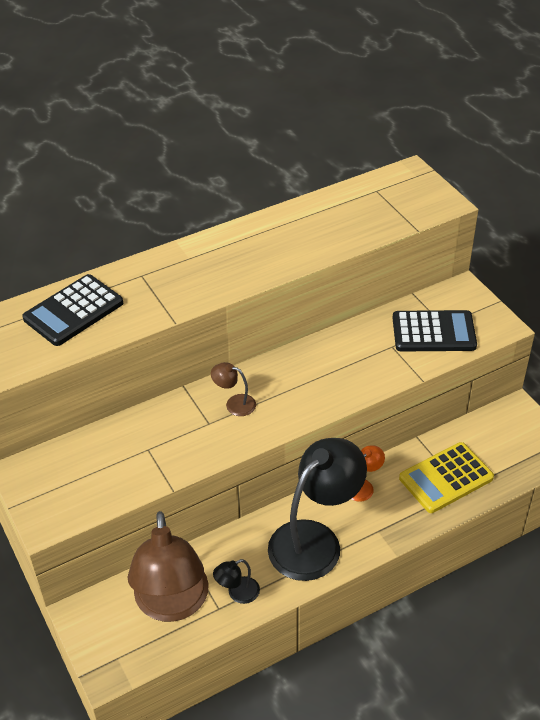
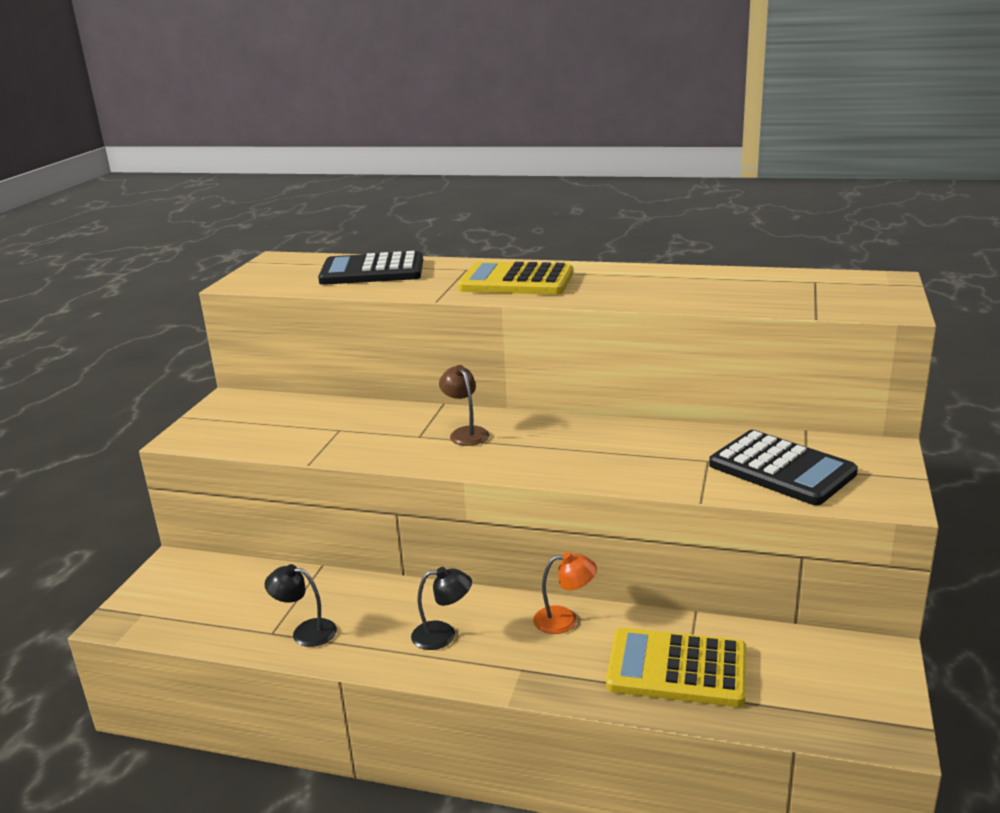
camera: 45 degrees right, 20 degrees down
brown lamp [127,511,209,622] -> none
black lamp [268,438,367,581] -> black lamp [411,567,472,650], size x0.42
none -> yellow calculator [458,262,573,295]

